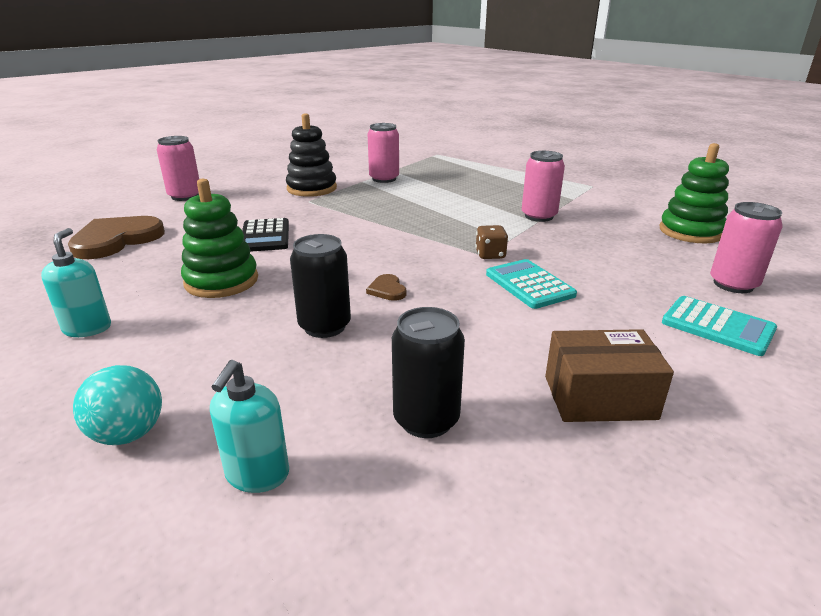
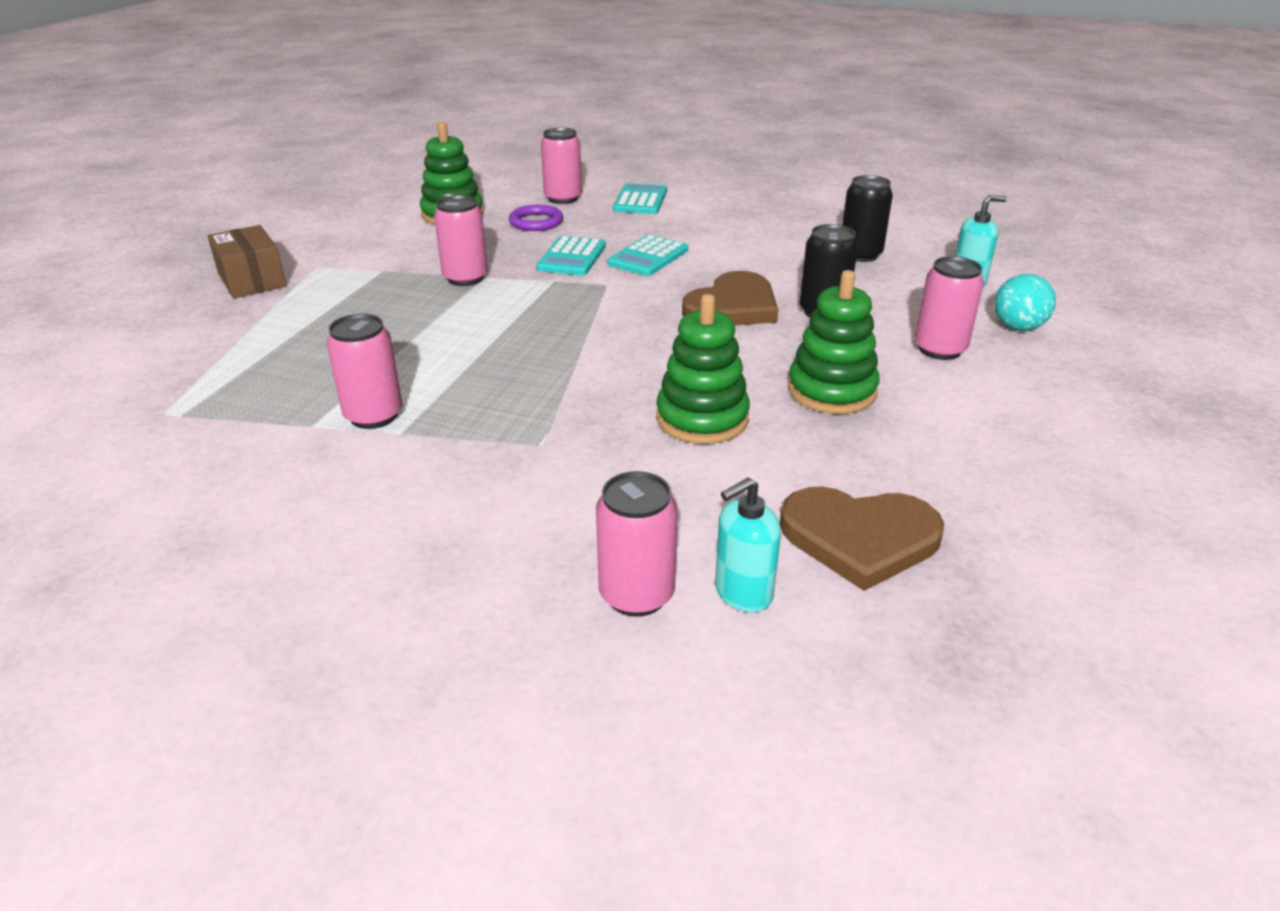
camera: 120 degrees left, 5 degrees up
turquoise soap dispenser [41,228,111,337] -> turquoise soap dispenser moved to [715,477,781,613]
black calculator [242,218,289,252] -> green stacking toy [656,294,750,444]
black stacking toy [286,113,337,197] -> none
brown heart [366,274,407,301] -> brown heart [682,271,778,326], size x2.31
brown dice [475,225,508,259] -> none
brown box [545,329,674,422] -> brown box moved to [208,225,287,298]
none -> purple ring [509,205,563,231]
none -> turquoise calculator [536,236,606,276]
none -> pink can [915,256,984,360]

